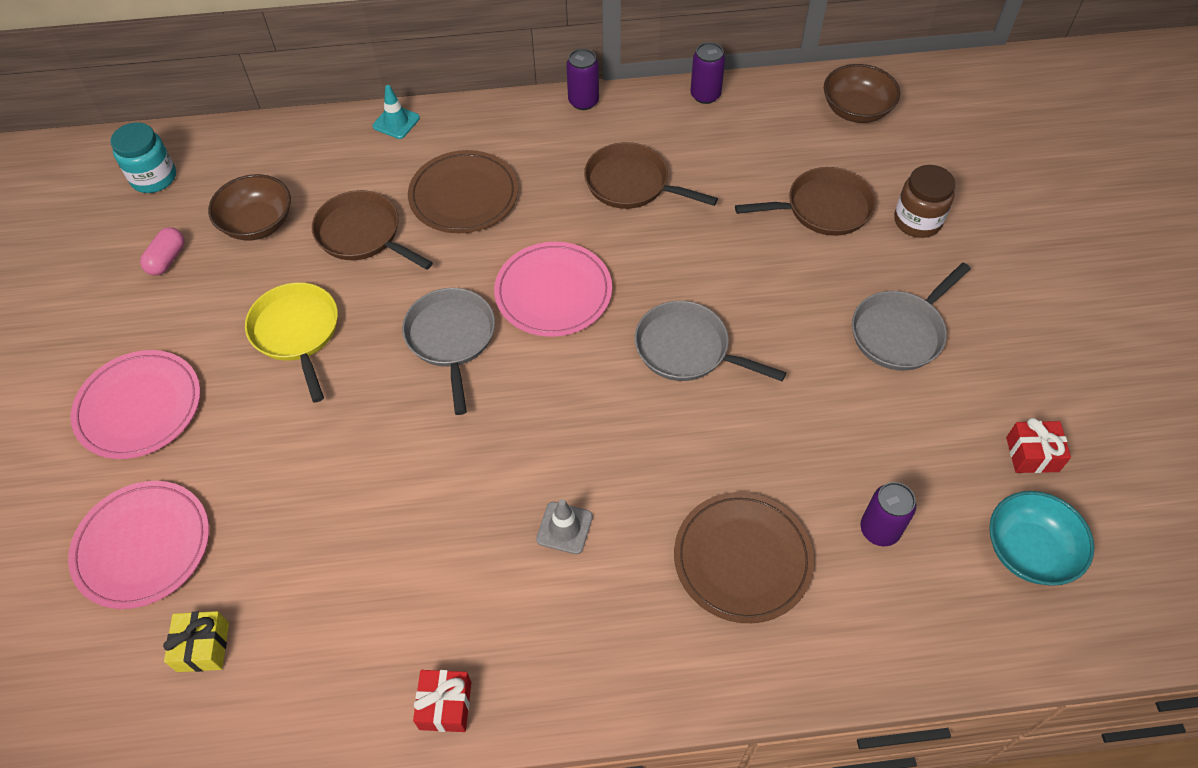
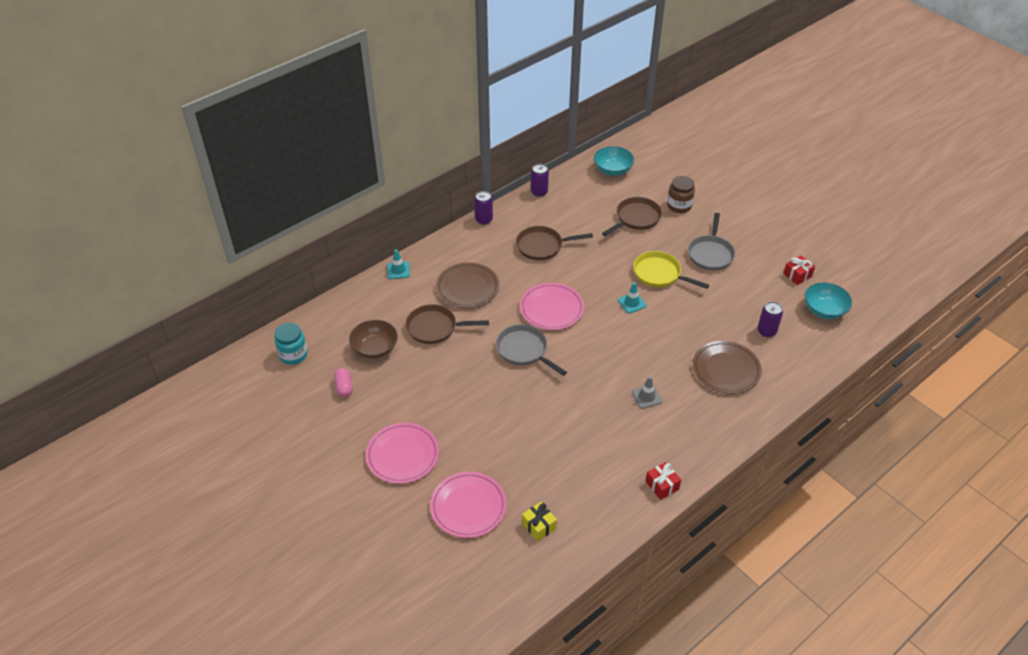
camera: 35 degrees left, 10 degrees down
yellow pan [245,282,338,403] -> yellow pan moved to [633,251,709,289]
grey pan [635,301,786,381] -> turquoise traffic cone [618,282,647,314]
brown bowl [824,64,900,123] -> turquoise bowl [594,146,634,176]

